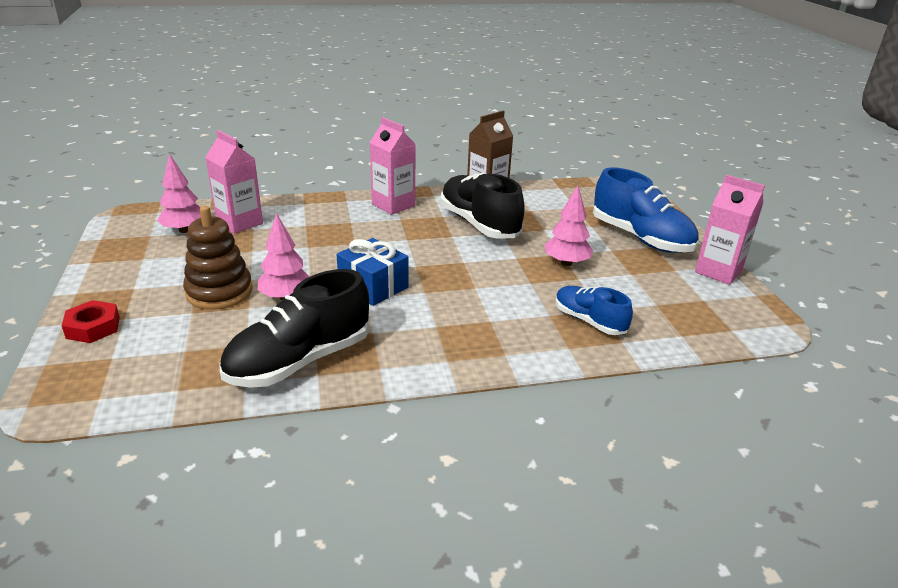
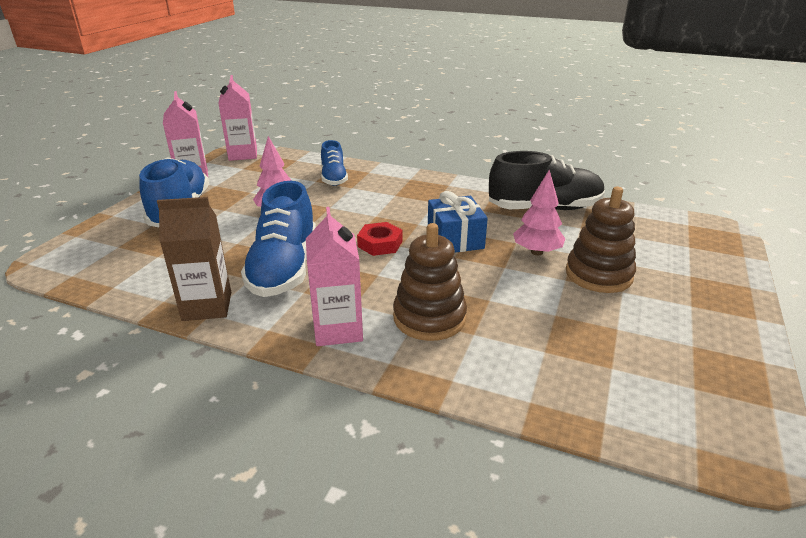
camera: 145 degrees left, 0 degrees up
red nut [62,300,120,343] -> red nut moved to [357,222,402,256]
pink tree [157,154,201,233] -> none
pink carton [205,130,263,234] -> pink carton moved to [218,75,257,161]
black shoe [440,173,525,239] -> blue shoe [241,181,316,297]
none -> brown stacking toy [393,223,467,341]

